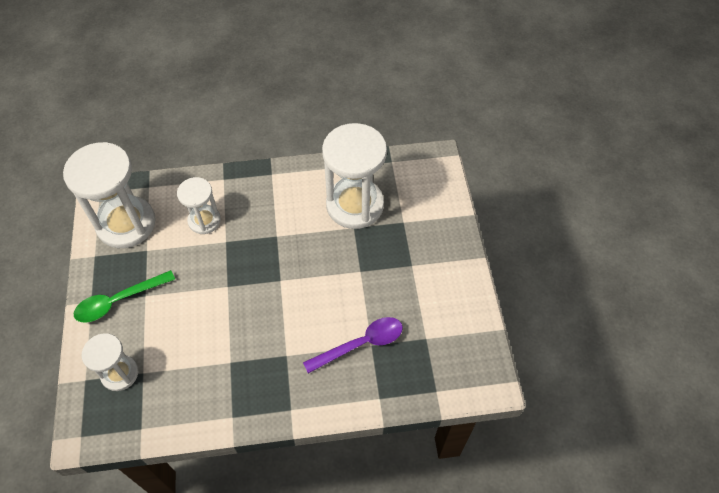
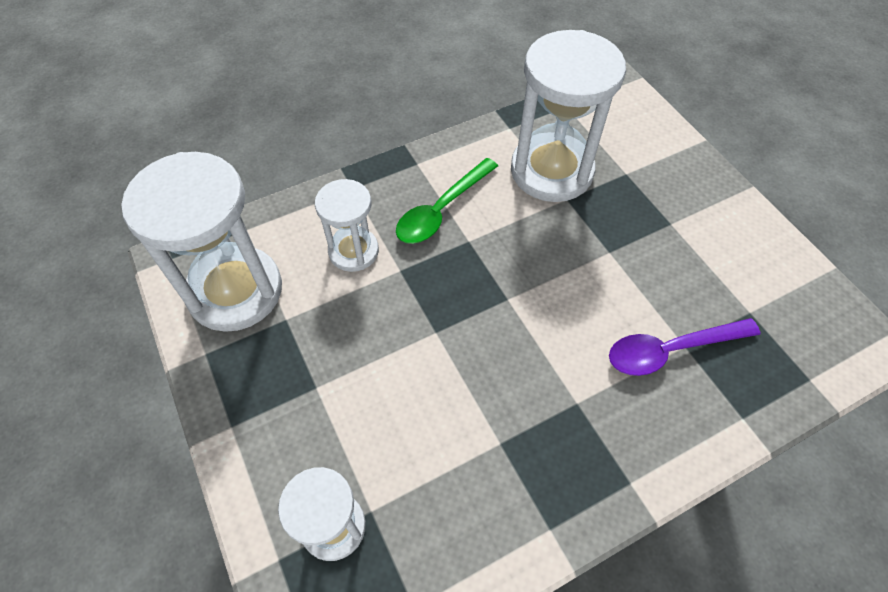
camera: 20 degrees left, 0 degrees up
green spoon [74,270,175,323] -> green spoon moved to [396,158,498,244]
purple spoon [303,317,403,373] -> purple spoon turned 150 degrees counterclockwise [609,318,760,376]

